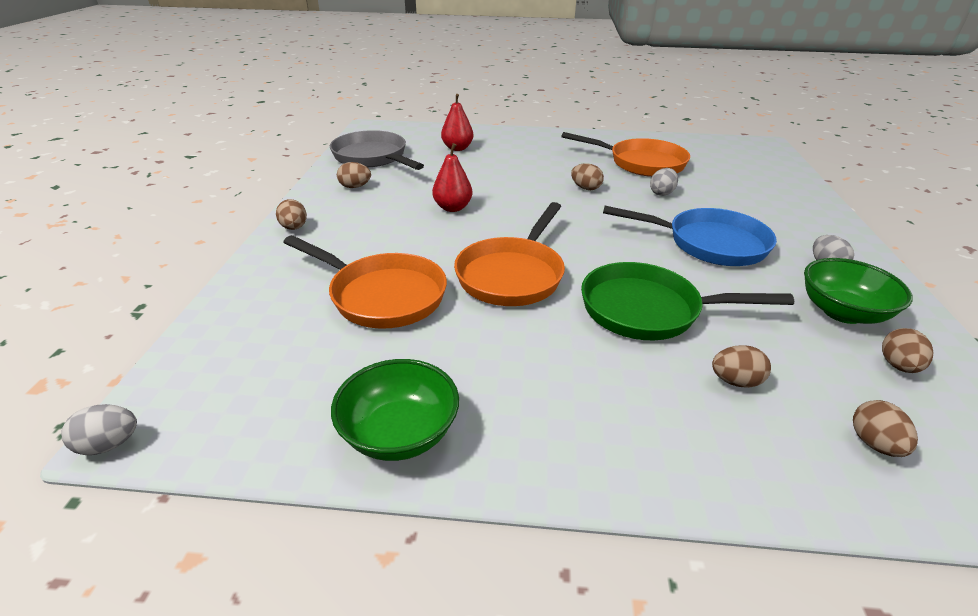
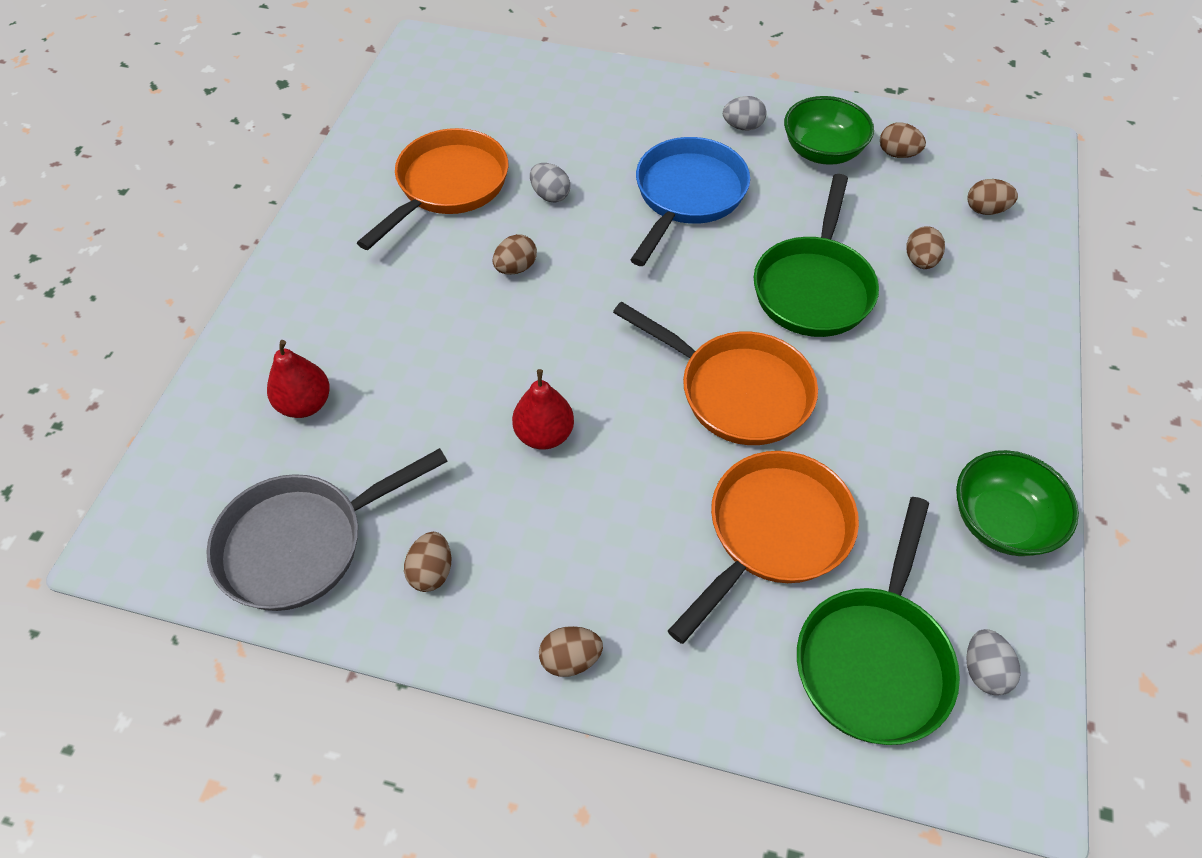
camera: 80 degrees left, 20 degrees up
grey egg [61,404,137,455] -> grey egg moved to [966,629,1021,696]
none -> green pan [797,497,960,745]

